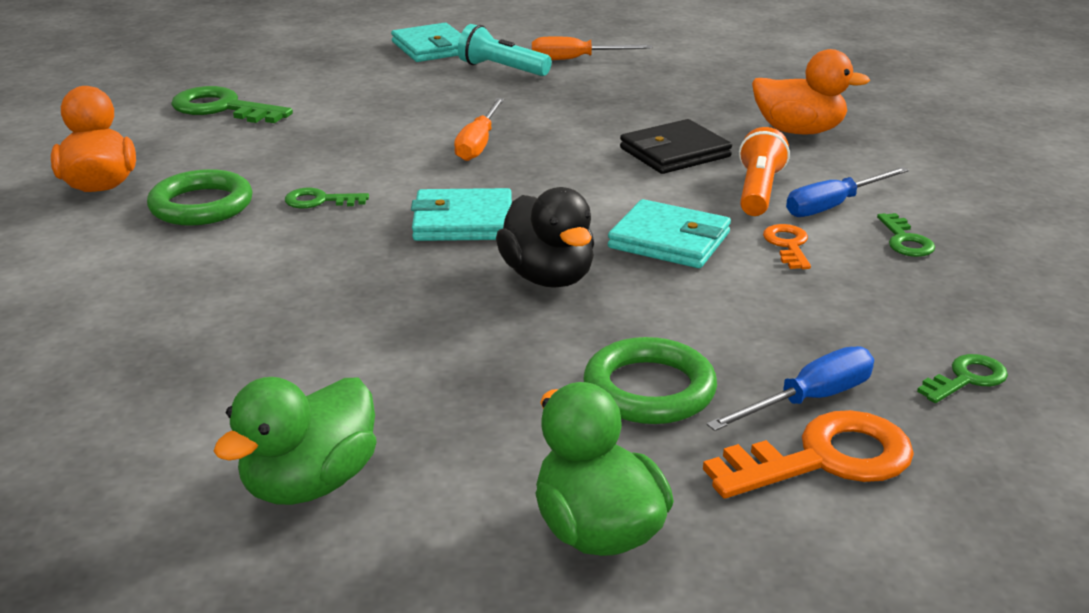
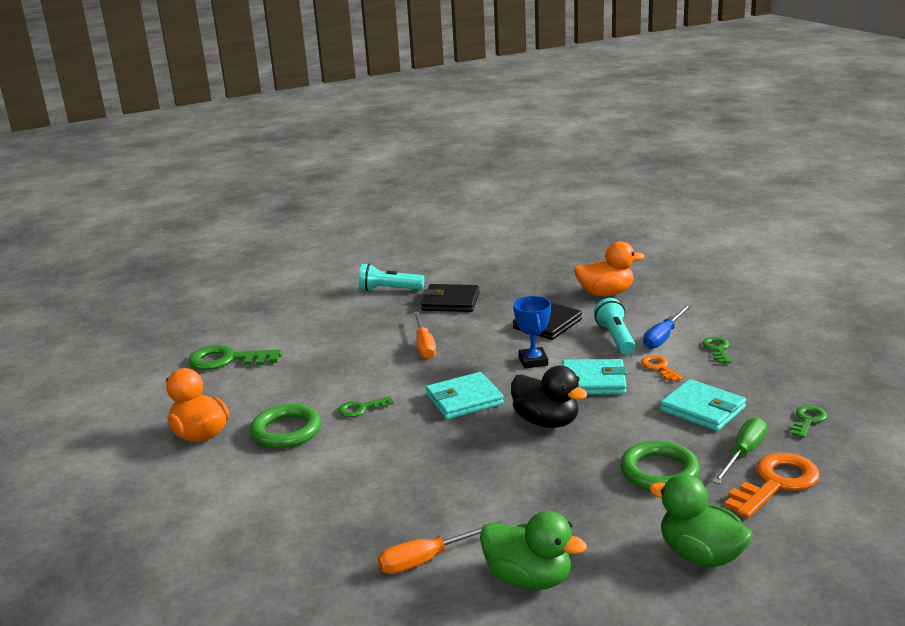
camera: 20 degrees left, 5 degrees down
green duck [214,377,376,505] -> green duck turned 75 degrees counterclockwise [480,511,587,590]
turquoise wallet [391,23,461,62] -> turquoise wallet moved to [660,379,746,431]
orange screwdriver [532,36,653,60] -> orange screwdriver moved to [378,521,504,574]
blue screwdriver [707,346,874,431] -> green screwdriver [713,417,767,484]
orange flashlight [739,127,790,216] -> turquoise flashlight [594,298,636,355]
green key [877,213,935,257] -> green key turned 150 degrees counterclockwise [702,337,731,363]
none -> black wallet [421,284,480,312]
none -> blue trophy [513,296,551,369]

